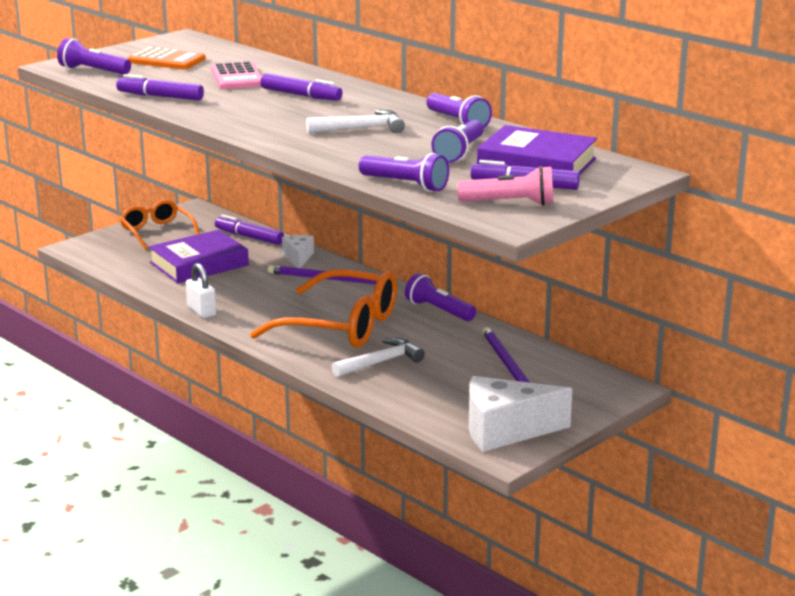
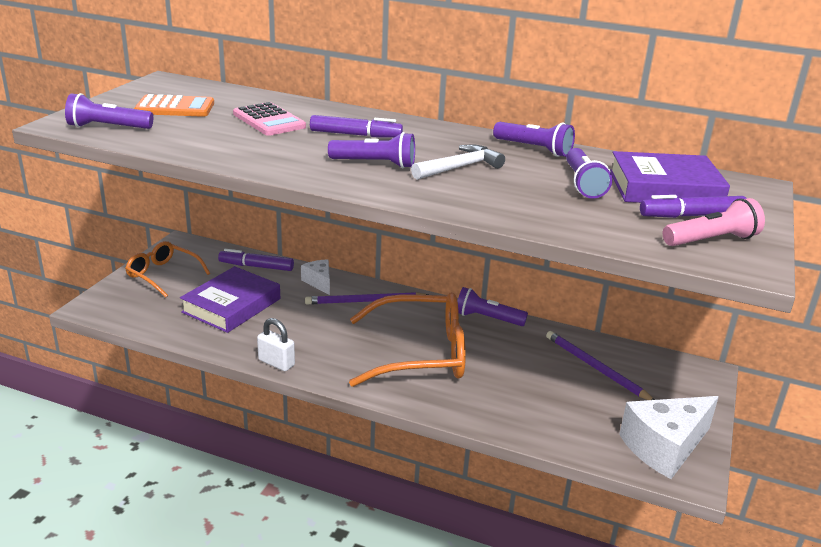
camera: 25 degrees left, 5 degrees up
purple marker [116,74,204,100] -> none
white hammer [332,338,425,377] -> none
purple flashlight [359,153,449,192] -> purple flashlight moved to [328,132,415,168]

